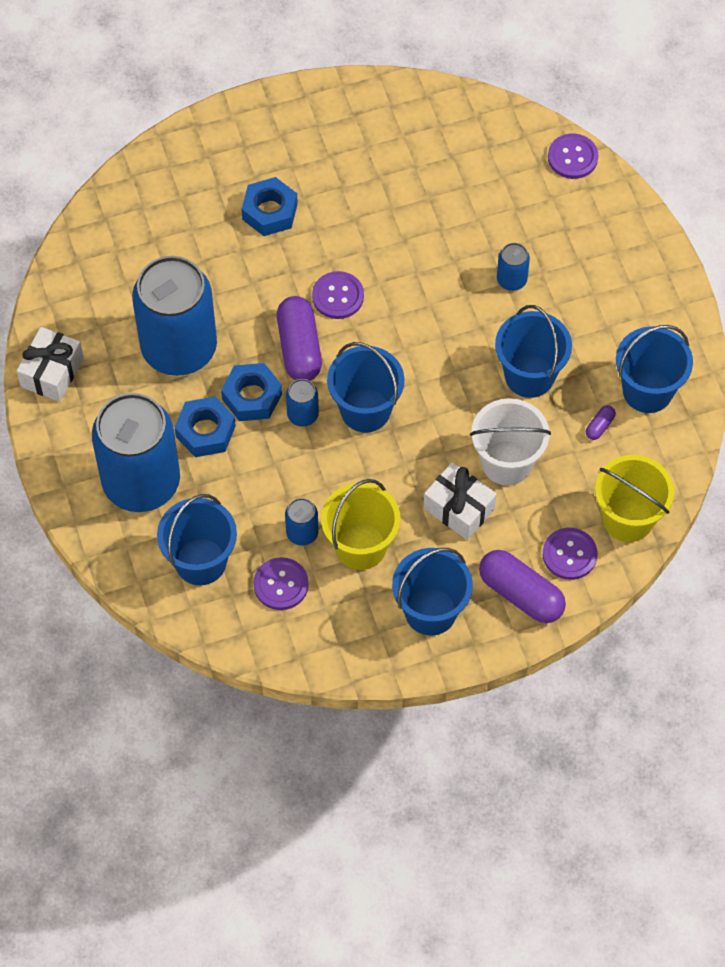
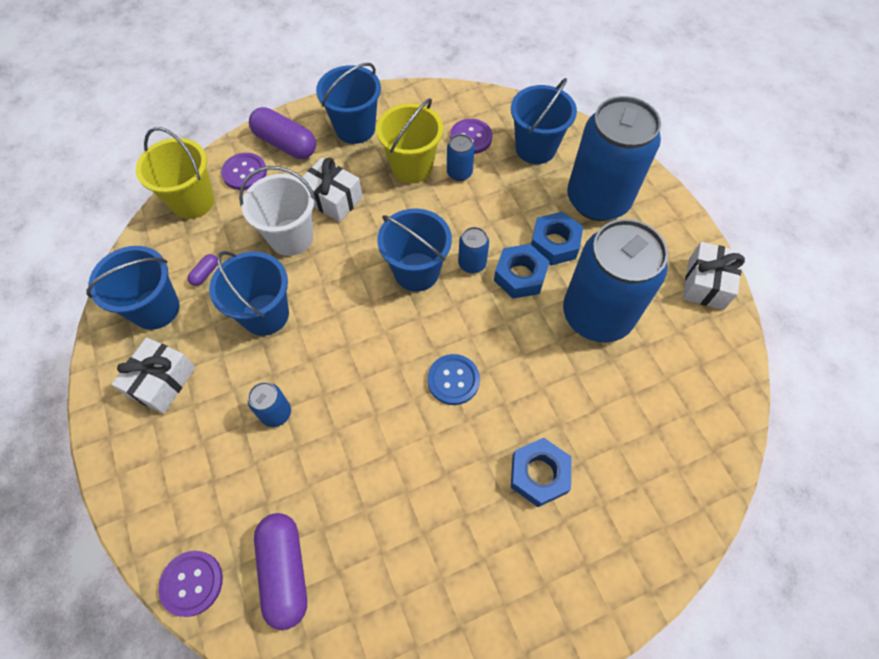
camera: 175 degrees right, 0 degrees up
purple capsule [277,296,322,381] -> purple capsule moved to [254,513,307,630]
purple button [312,271,364,319] -> blue button [427,354,480,405]
none -> white gift [111,337,196,414]

